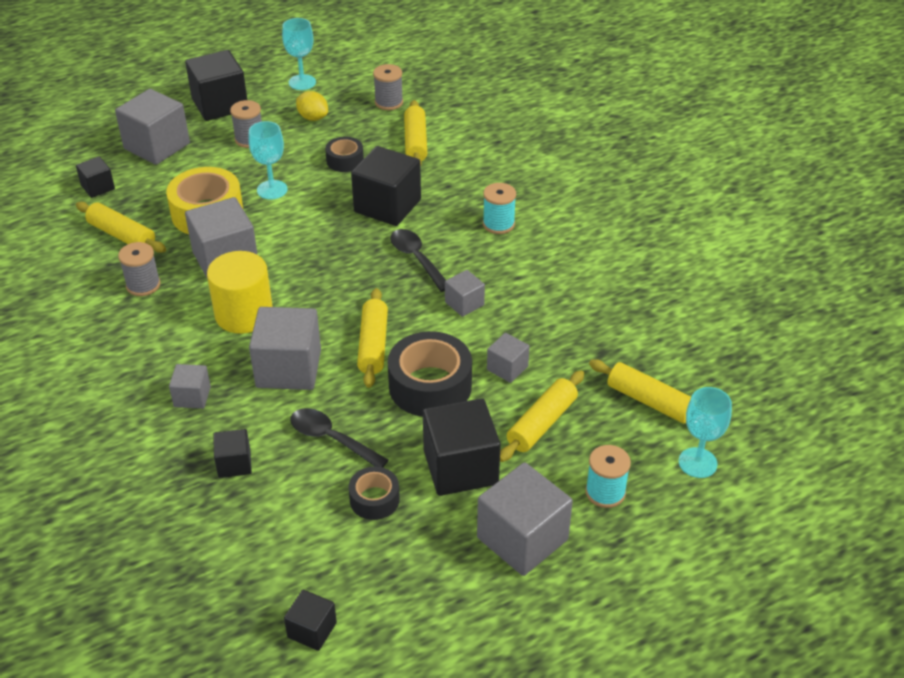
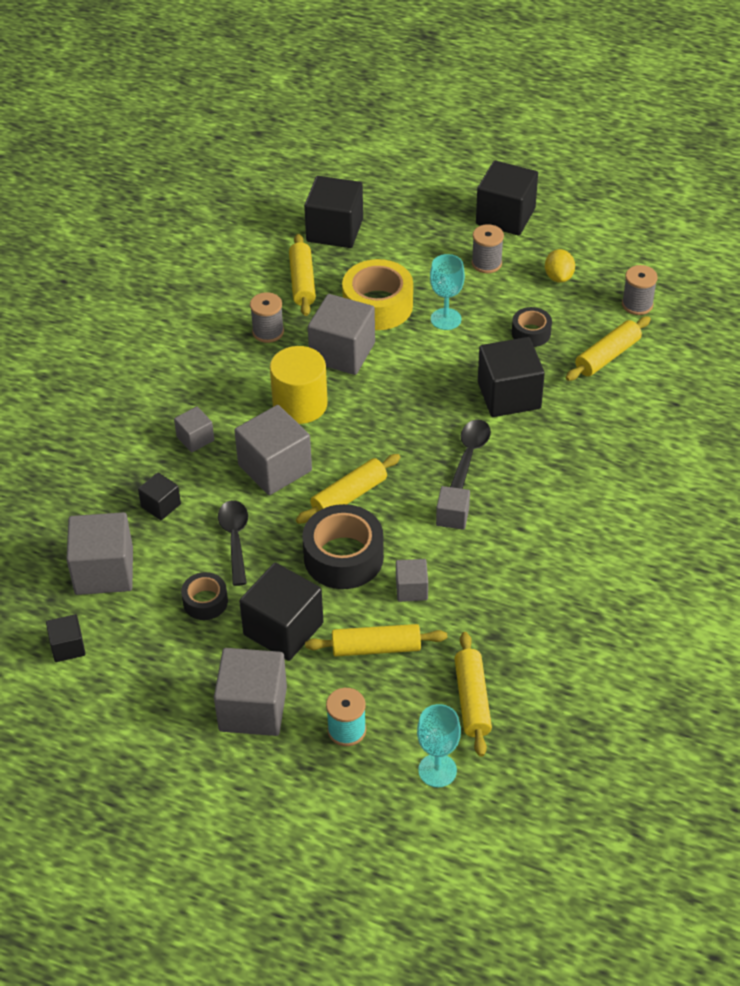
camera: 50 degrees right, 5 degrees up
black cube [76,156,115,198] -> black cube [304,176,363,248], size x1.91
grey cube [115,89,190,165] -> grey cube moved to [66,512,133,595]
turquoise goblet [282,18,316,90] -> none
turquoise spool [483,183,516,234] -> none

